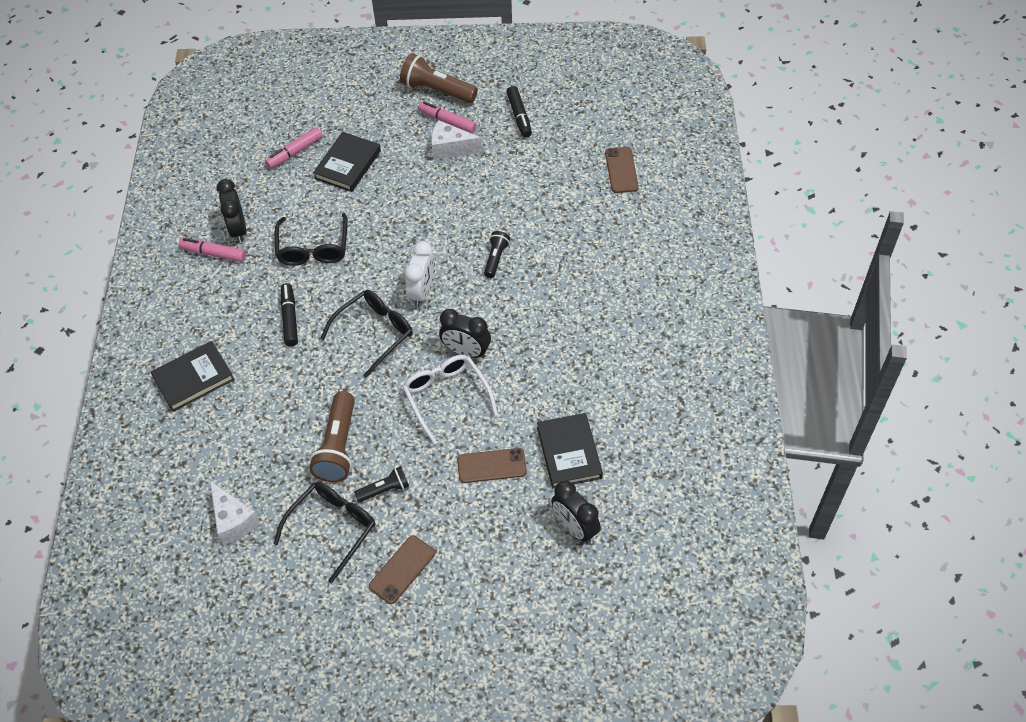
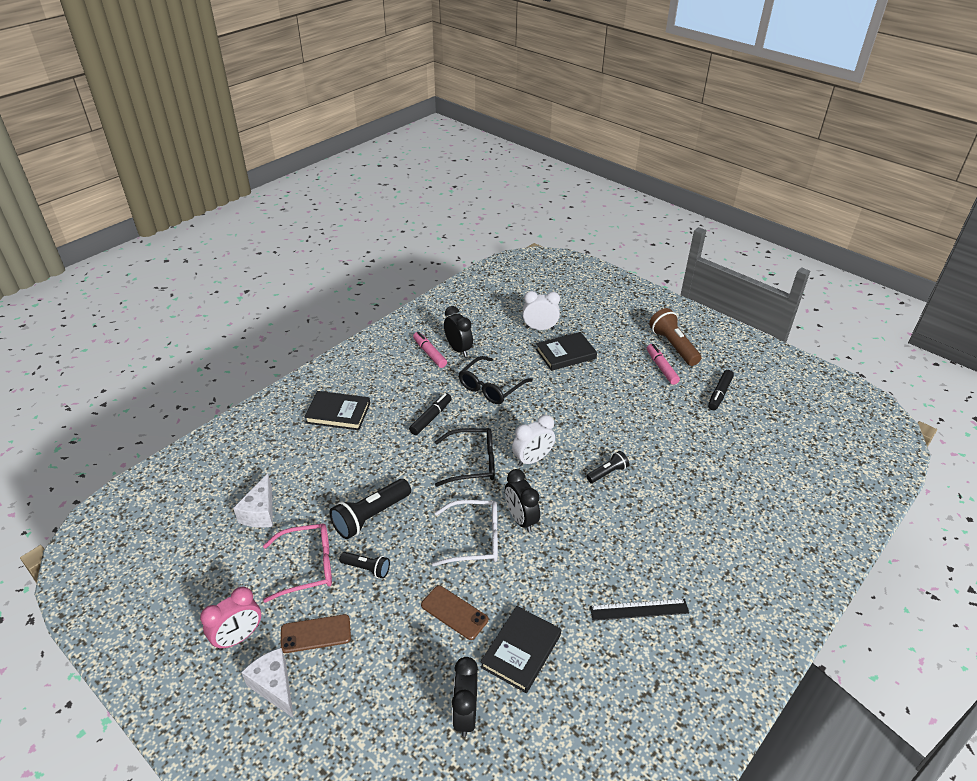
camera: 40 degrees right, 15 degrees down
black clock [217,179,246,243] -> black clock turned 120 degrees clockwise [444,306,473,357]
pink marker [265,127,323,169] -> white clock [523,291,560,330]
black glasses [274,482,376,583] -> pink glasses [263,524,332,603]
brown flashlight [309,391,355,482] -> black flashlight [330,479,411,539]
white glasses [403,355,498,444] -> white glasses turned 75 degrees clockwise [432,500,498,566]
white cheese [431,120,482,160] -> white cheese moved to [241,648,294,718]
brown phone [605,147,639,193] -> none
none -> pink clock [200,587,261,650]
none -> black ruler [590,599,689,621]

